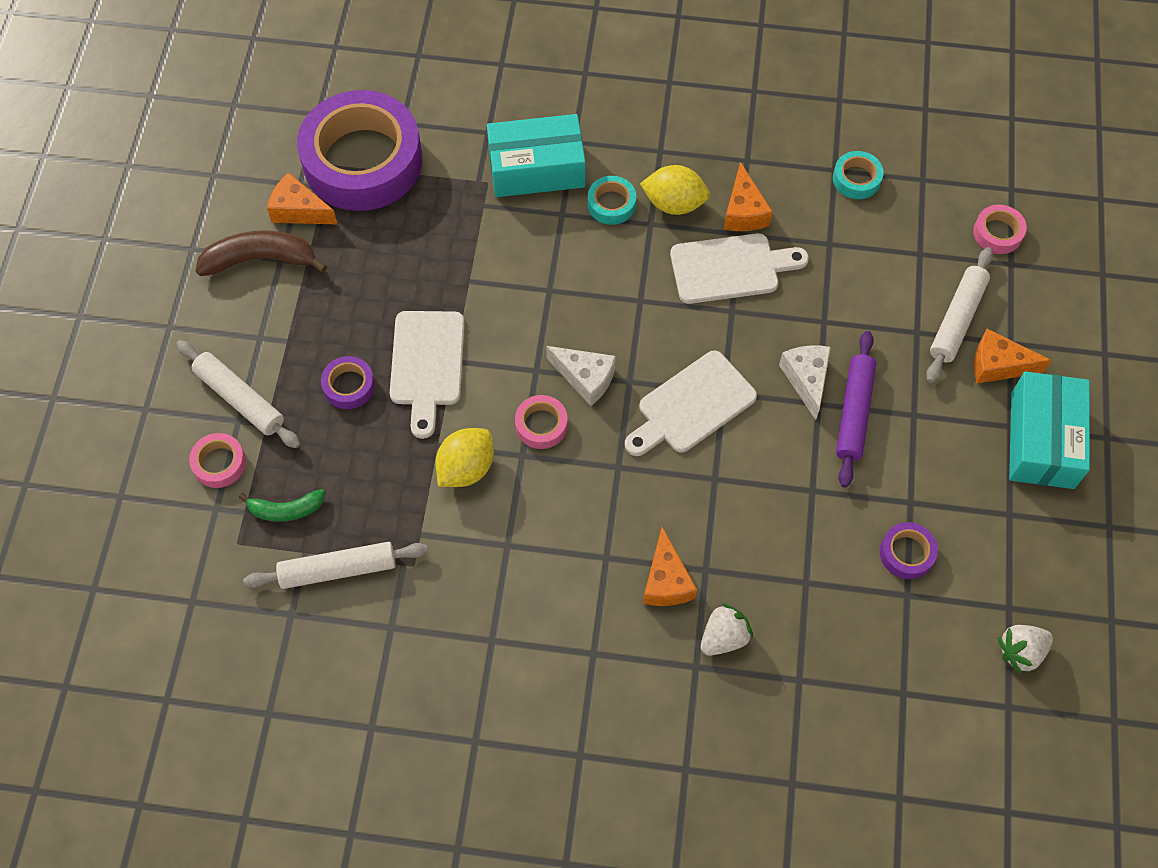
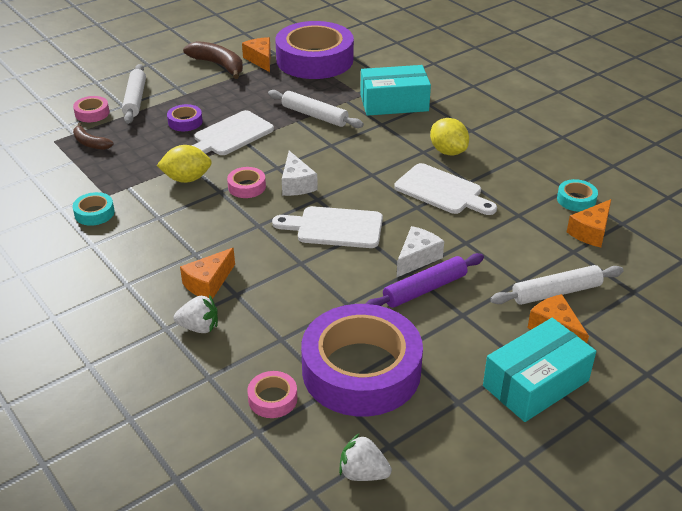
camera: 45 degrees right, 25 degrees down
green banana [239,489,325,522] -> brown banana [73,122,113,150]
white rolling pin [243,542,428,589] -> white rolling pin moved to [268,90,364,128]
turquoise box [487,114,586,197] -> turquoise box turned 45 degrees counterclockwise [360,65,431,116]
turquoise tape [588,176,636,225] -> turquoise tape moved to [73,192,115,226]
orange cheese [724,162,773,231] -> orange cheese moved to [567,199,611,248]
purple tape [880,522,938,579] -> purple tape [301,304,423,417], size x2.50
pink tape [973,205,1027,254] -> pink tape moved to [247,371,297,418]

